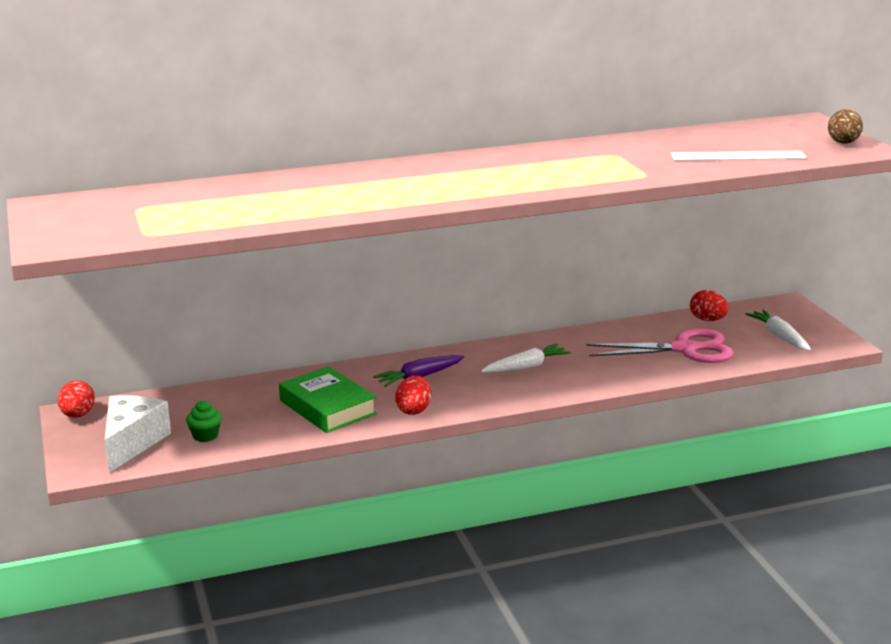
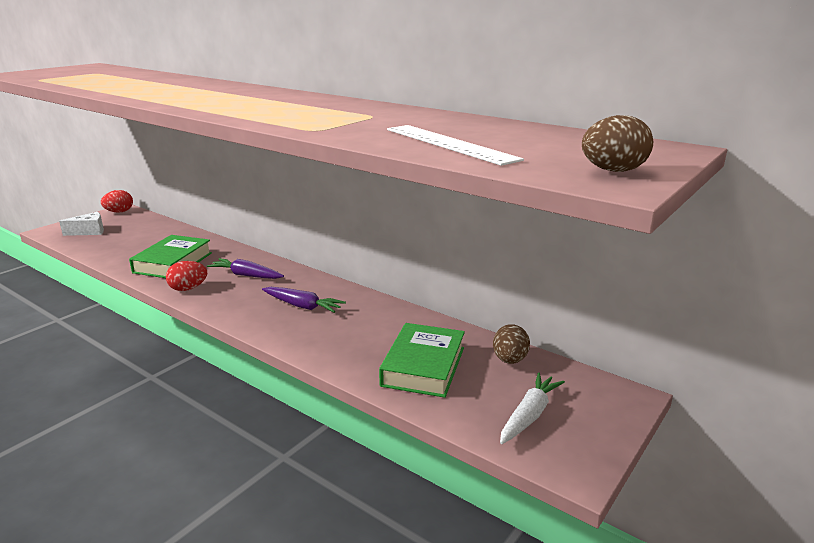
camera: 55 degrees right, 0 degrees up
white cheese [105,395,171,473] -> white cheese [59,212,104,236], size x0.64
green cupcake [186,401,222,442] -> none
white carrot [481,344,571,373] -> purple carrot [262,287,346,313]
pink scissors [586,329,734,363] -> green book [379,323,465,398]
red egg [690,290,729,321] -> brown egg [493,324,530,364]

